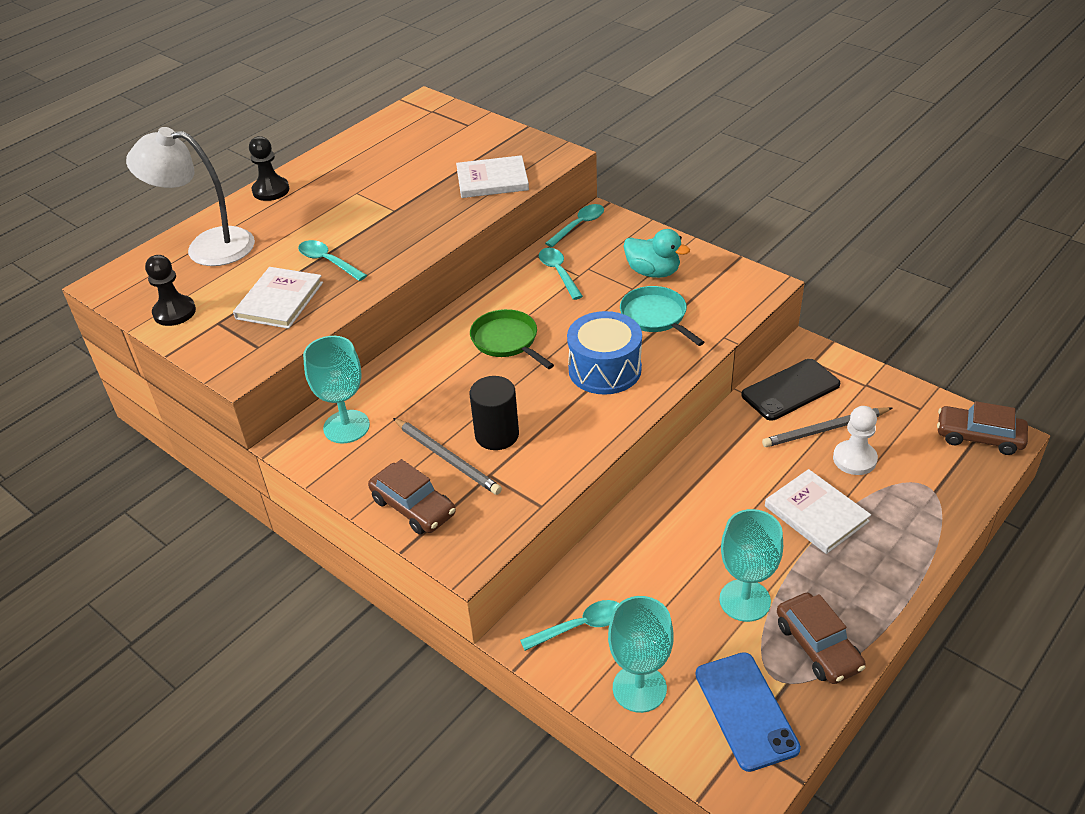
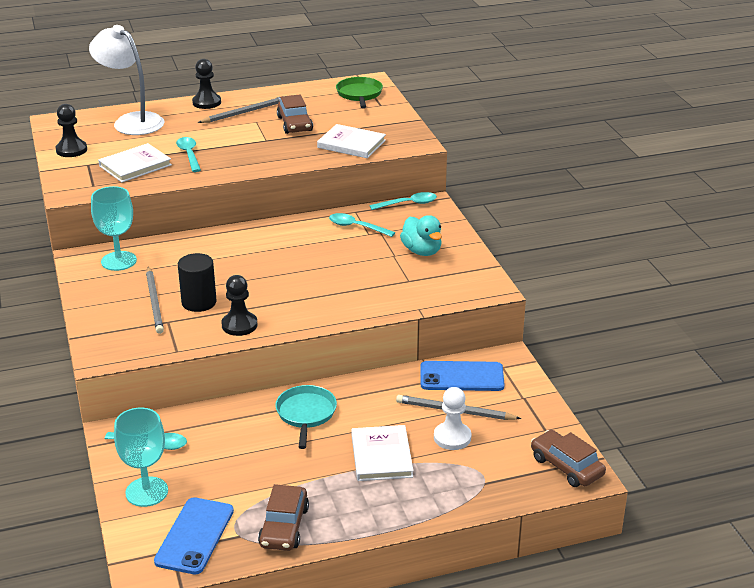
camera: 30 degrees right, 10 degrees down
brown car [368,459,456,534] -> brown car moved to [277,95,313,134]
green pan [470,309,554,369] -> green pan moved to [336,77,383,108]
turquoise spoon [539,248,583,300] -> turquoise spoon turned 75 degrees counterclockwise [329,213,395,237]
blue drum [567,311,642,395] -> none
turquoise pan [620,286,704,346] -> turquoise pan moved to [275,385,337,449]
turquoise goblet [719,509,783,622] -> none
black phone [741,359,840,421] -> blue phone [421,361,505,391]
none -> grey pencil [198,97,281,123]
none -> black pawn [221,275,257,336]

